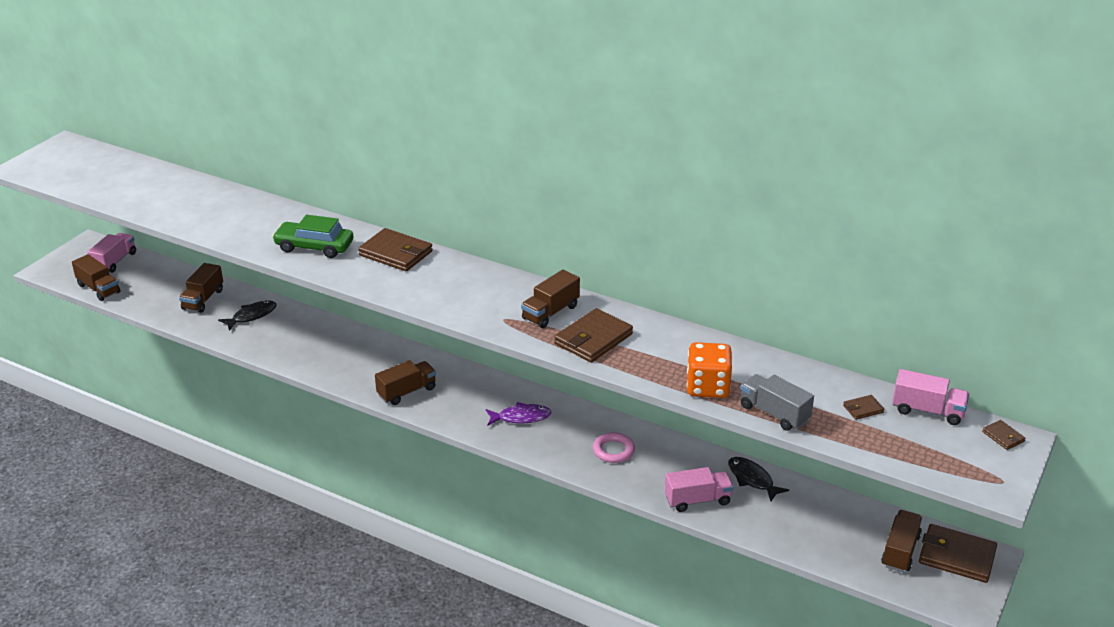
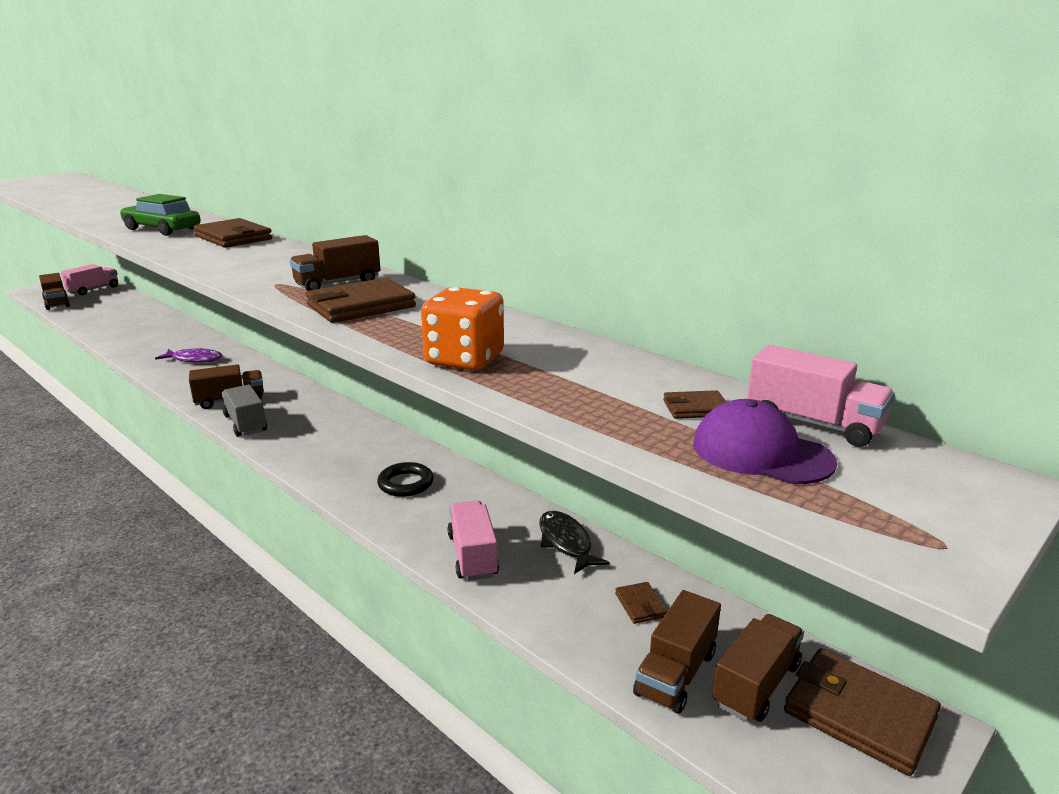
camera: 15 degrees right, 10 degrees down
brown truck [179,263,223,313] -> brown truck moved to [633,590,721,714]
black fish [218,300,277,330] -> none
purple fish [486,402,551,425] -> purple fish moved to [155,348,223,363]
pink ring [593,432,635,463] -> black ring [377,462,434,497]
pink truck [665,467,733,512] -> pink truck turned 105 degrees counterclockwise [447,501,499,581]
grey truck [741,374,814,431] -> grey truck moved to [222,384,267,437]
brown wallet [982,420,1026,450] -> brown wallet moved to [615,582,667,624]
none -> purple cap [693,399,837,484]

